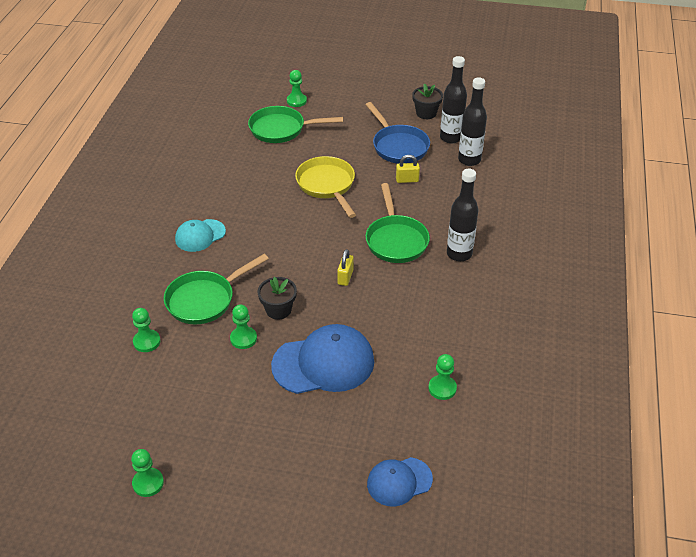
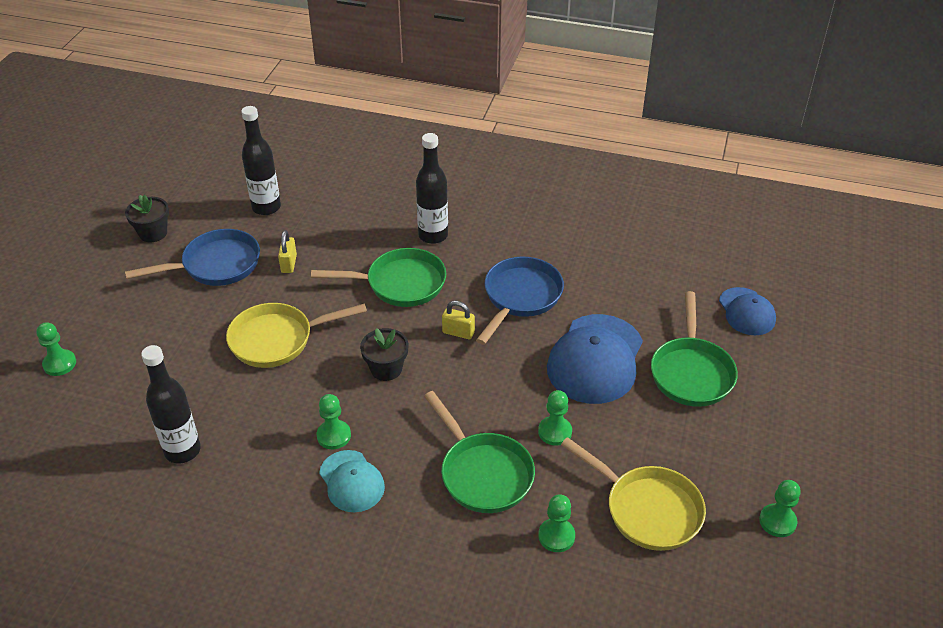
camera: 85 degrees left, 0 degrees up
green pan [248,106,343,143] -> green pan moved to [651,291,738,407]
black flower pot [258,277,297,320] -> black flower pot moved to [360,328,409,381]
blue cap [271,324,374,394] -> blue cap turned 150 degrees counterclockwise [547,314,643,404]
green pawn [428,354,457,400] -> green pawn moved to [317,394,351,449]
black bottle [440,56,467,143] -> black bottle moved to [141,345,201,463]
none -> blue pan [476,257,564,345]
none -> yellow pan [561,437,706,551]

